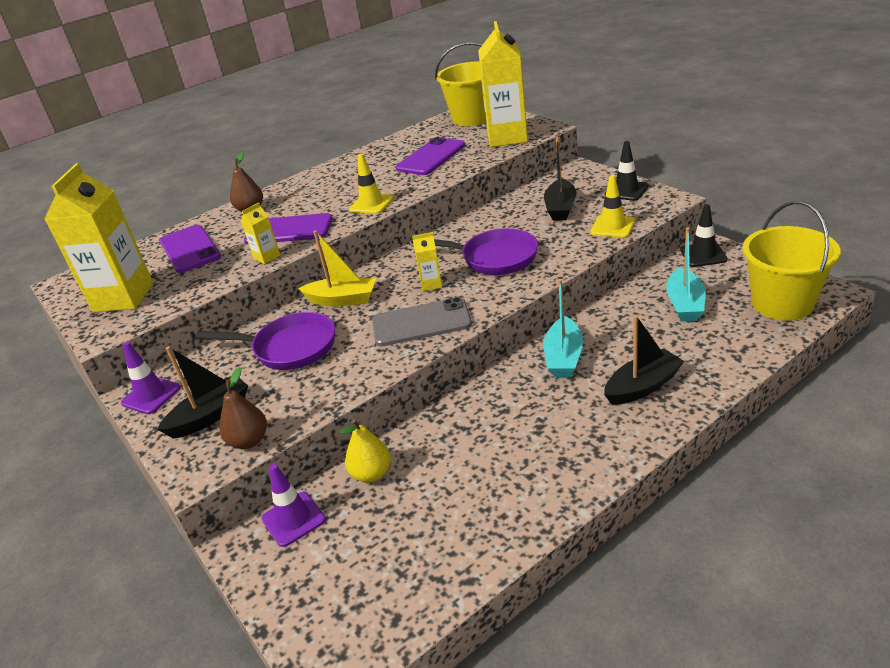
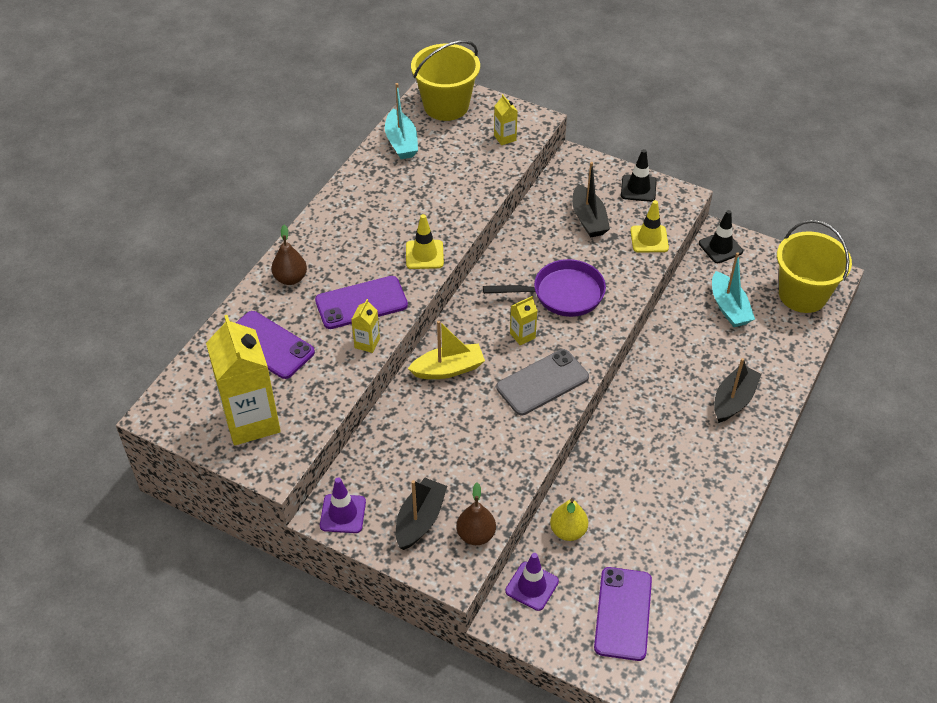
camera: 30 degrees left, 15 degrees up
purple pan [195,312,335,370] -> none
purple phone [396,137,465,175] -> purple phone moved to [594,567,652,661]
yellow carton [478,21,528,147] -> yellow carton [494,94,518,145], size x0.44
turquoise boat [543,279,583,377] -> turquoise boat moved to [385,83,418,159]

